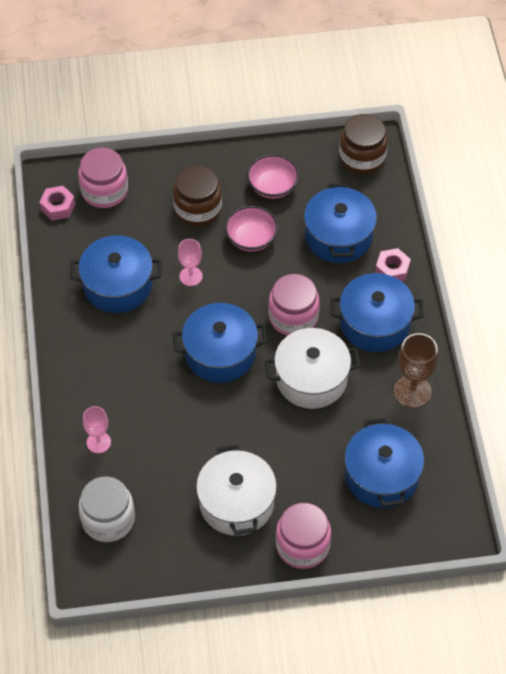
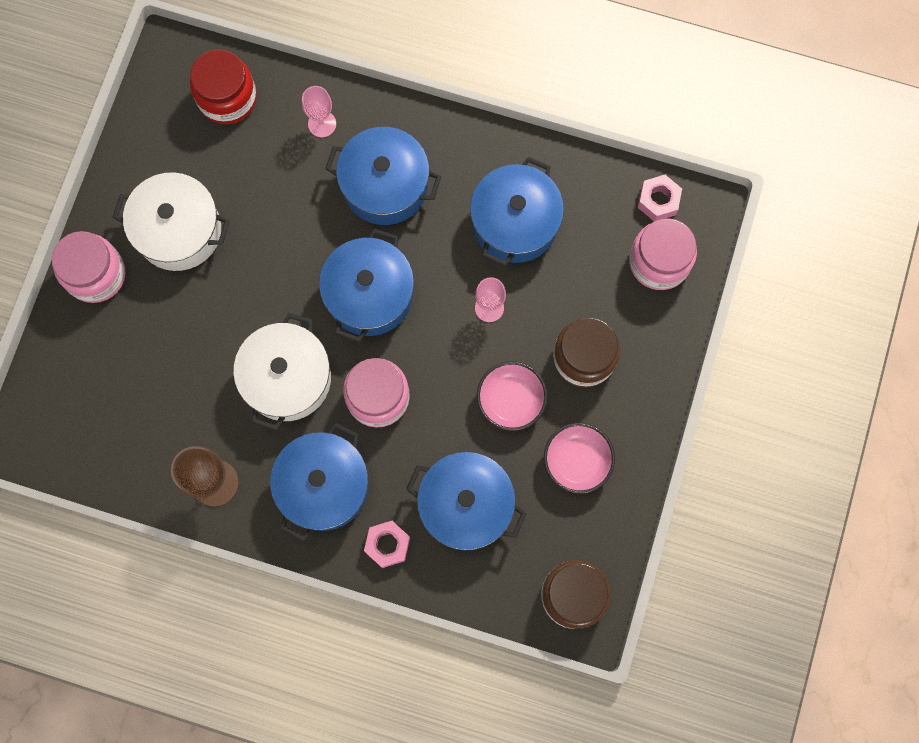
camera: 115 degrees right, 20 degrees up
white jar [79,476,135,542] -> red jar [190,49,257,124]
blue pot [344,418,424,508] -> blue pot moved to [325,127,441,225]

